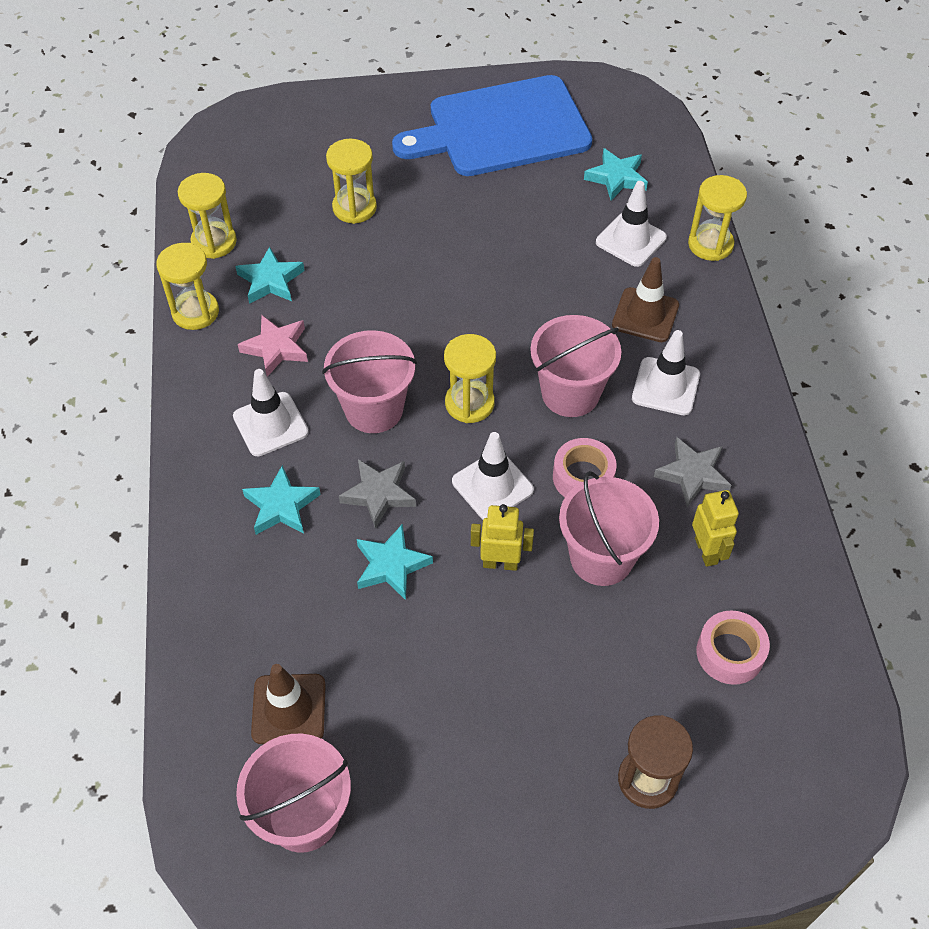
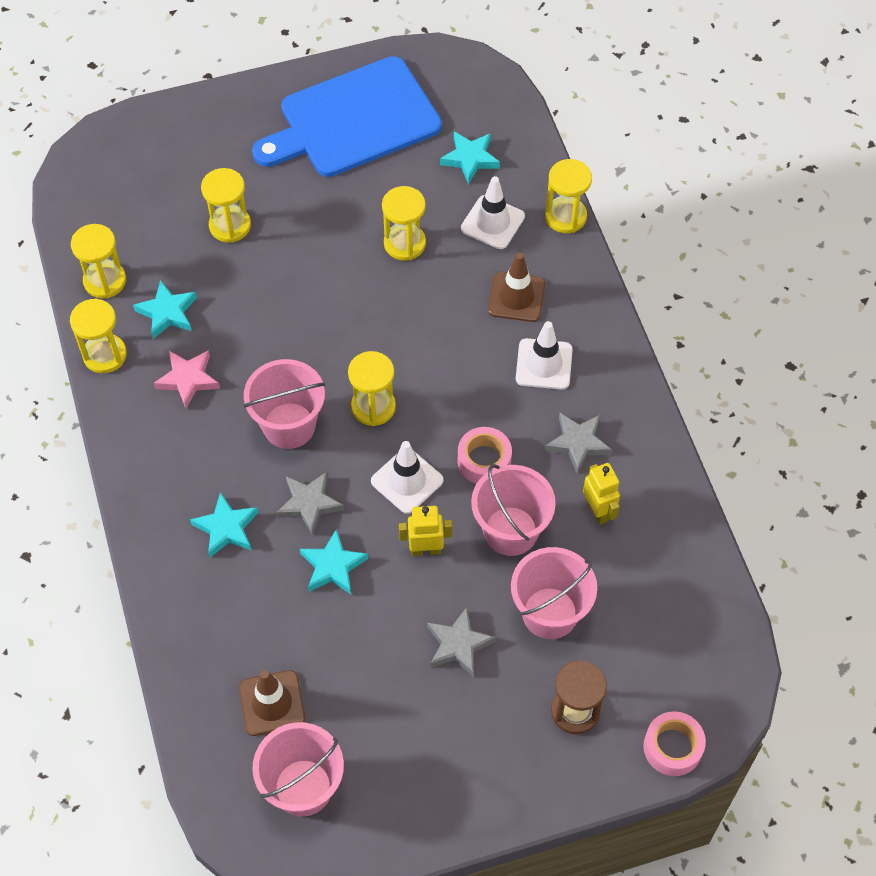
camera: 10 degrees left, 5 degrees up
white traffic cone [233,369,309,457] -> none
pink bucket [530,315,621,417] -> pink bucket moved to [511,547,597,639]
pink tape [697,610,770,685] -> pink tape moved to [643,711,706,776]
none -> yellow hourglass [382,186,426,261]
none -> grey star [427,607,496,676]

